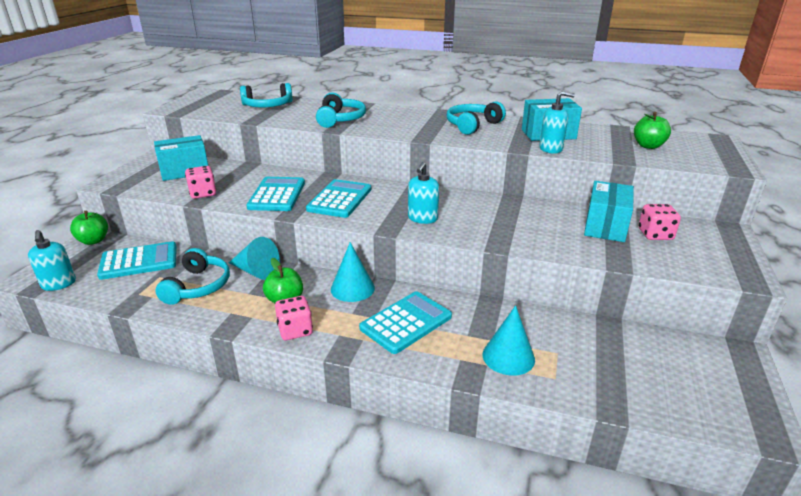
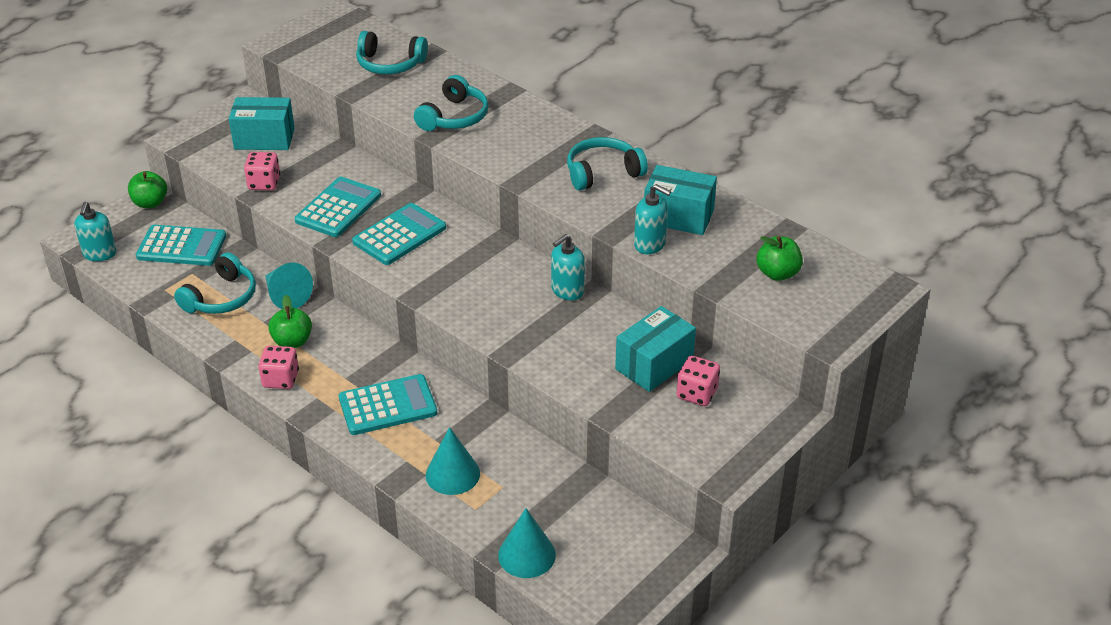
camera: 25 degrees right, 10 degrees up
turquoise cone [331,242,375,302] -> turquoise cone moved to [498,508,556,578]
turquoise soap dispenser [408,162,439,224] -> turquoise soap dispenser moved to [551,234,585,300]

